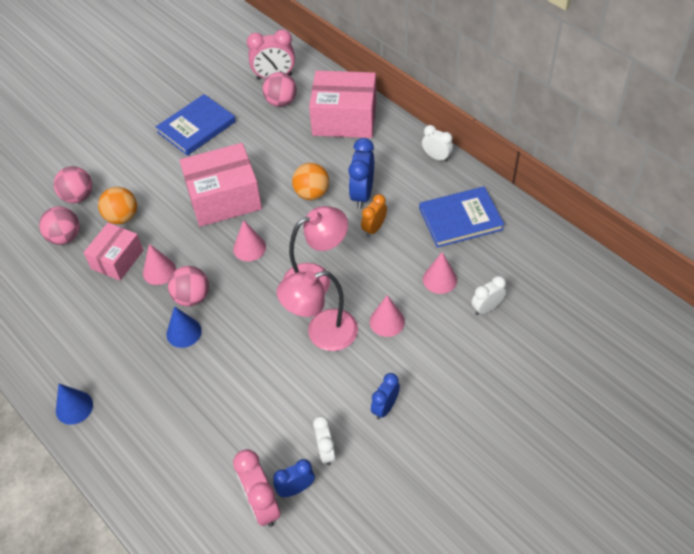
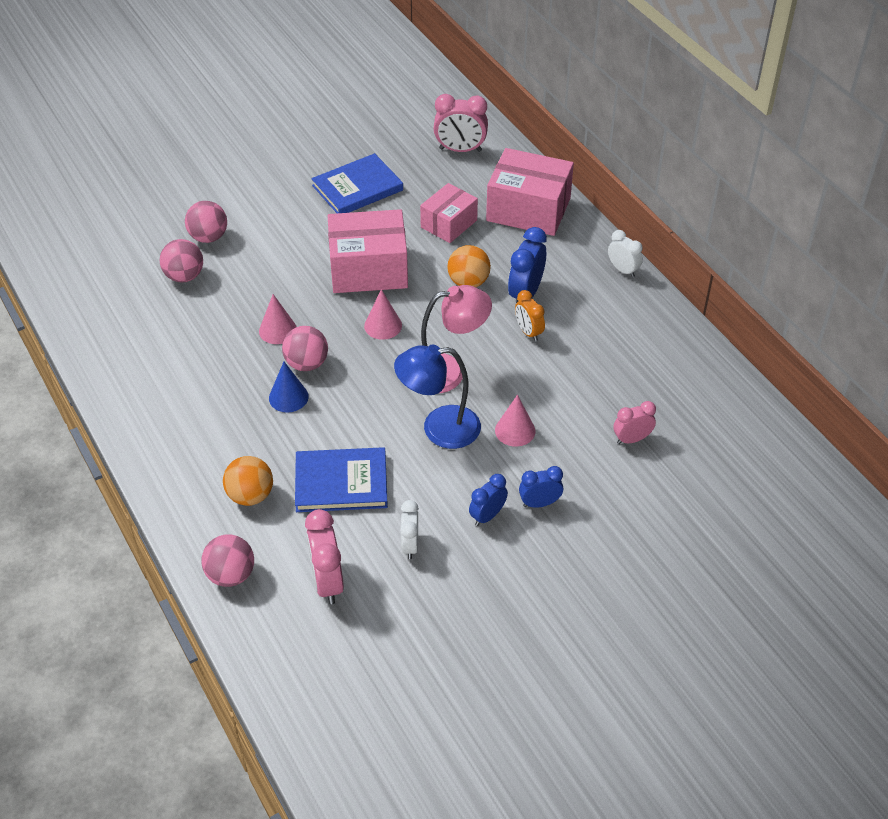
camera: 10 degrees right, 5 degrees down
blue cone [56,384,93,425] -> none
pink box [83,223,143,281] -> pink box moved to [420,183,478,243]
orange ball [98,187,137,224] -> orange ball moved to [223,456,273,506]
pink ball [263,72,297,107] -> pink ball moved to [201,535,254,587]
blue clock [273,459,315,497] -> blue clock moved to [519,466,563,508]
pink lamp [277,271,358,351] -> blue lamp [394,344,481,449]
orange clock [361,194,387,237] -> orange clock turned 75 degrees counterclockwise [515,290,545,342]
blue book [419,186,505,248] -> blue book moved to [295,447,388,512]
pink cone [423,252,457,294] -> none
white clock [471,276,506,315] -> pink clock [614,401,656,444]

